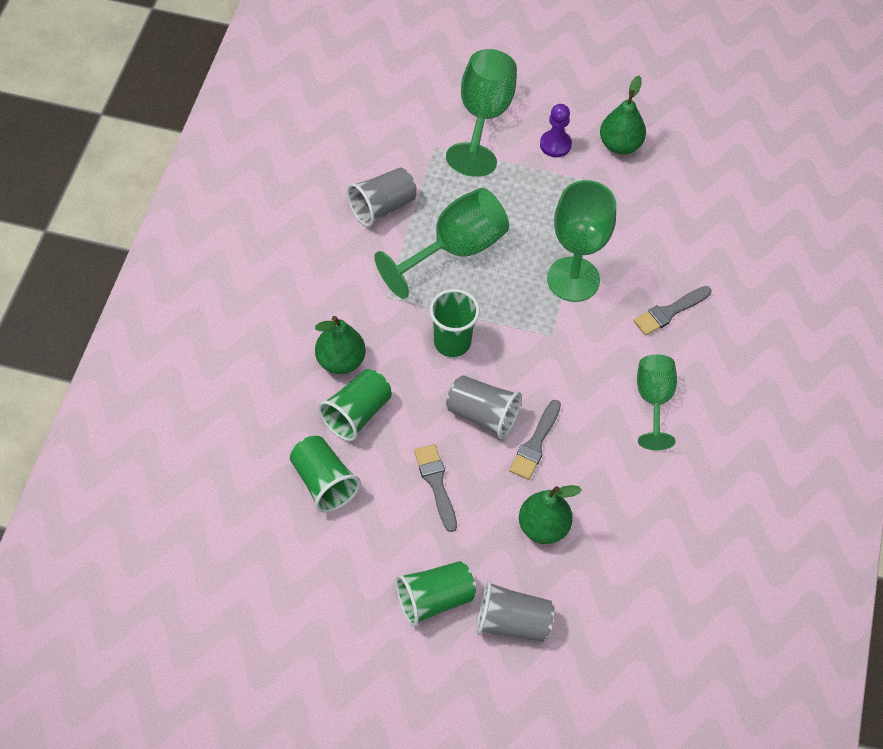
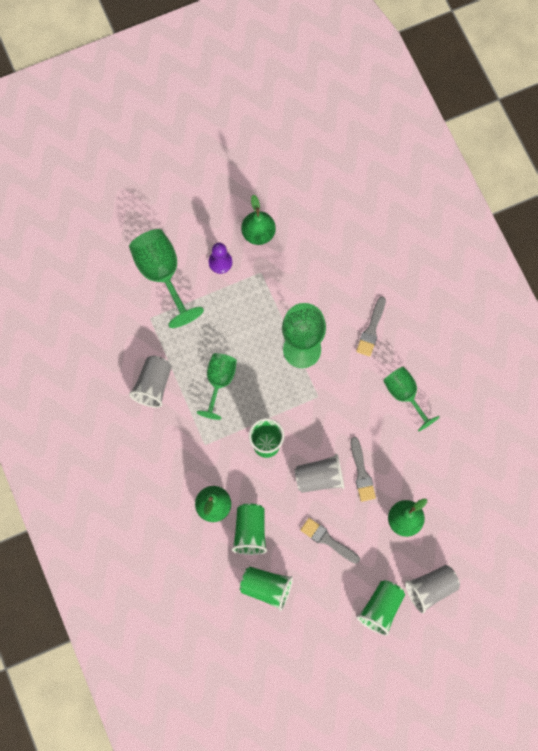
camera: 35 degrees left, 15 degrees up
green goblet [374,188,509,299] -> green goblet [197,353,237,420], size x0.65

